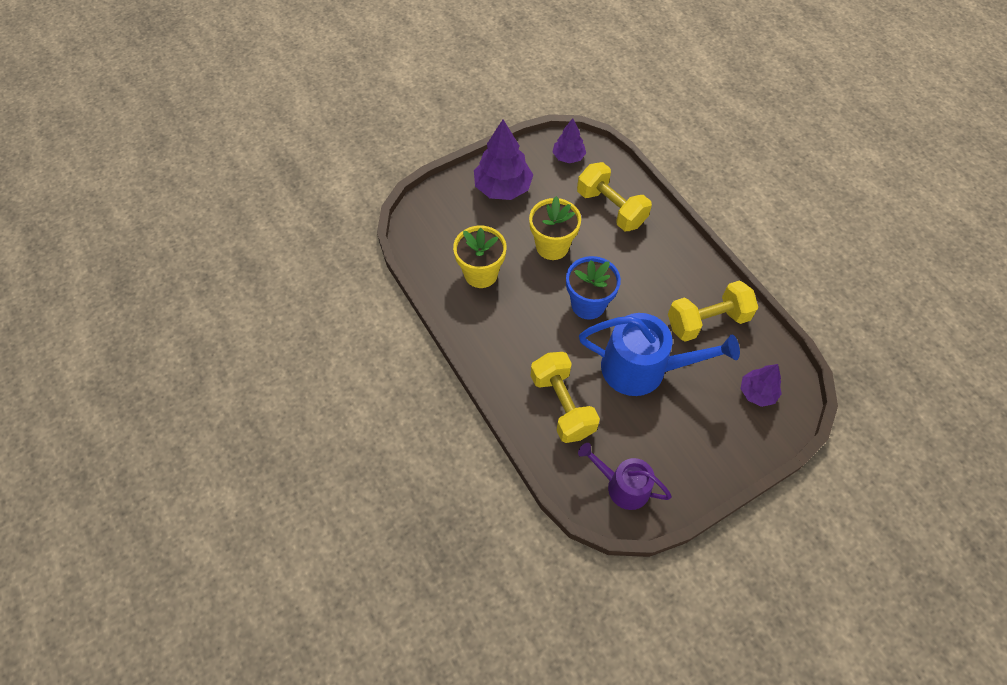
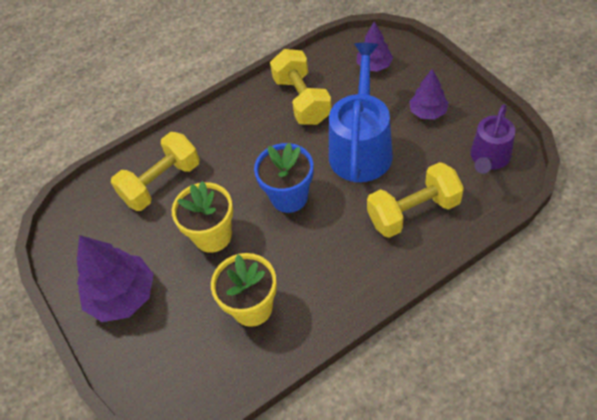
camera: 85 degrees left, 5 degrees down
purple tree [553,118,586,164] -> purple tree moved to [409,69,449,119]

